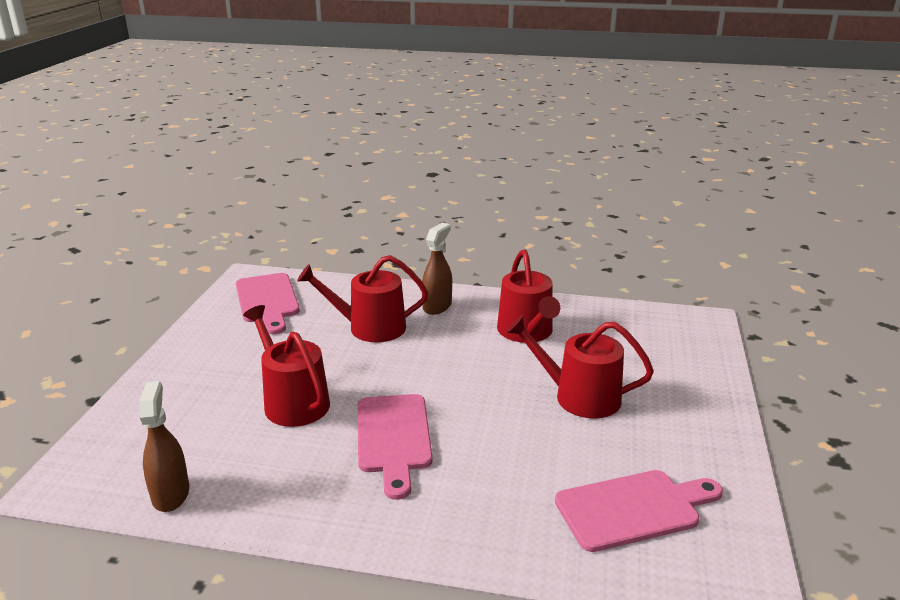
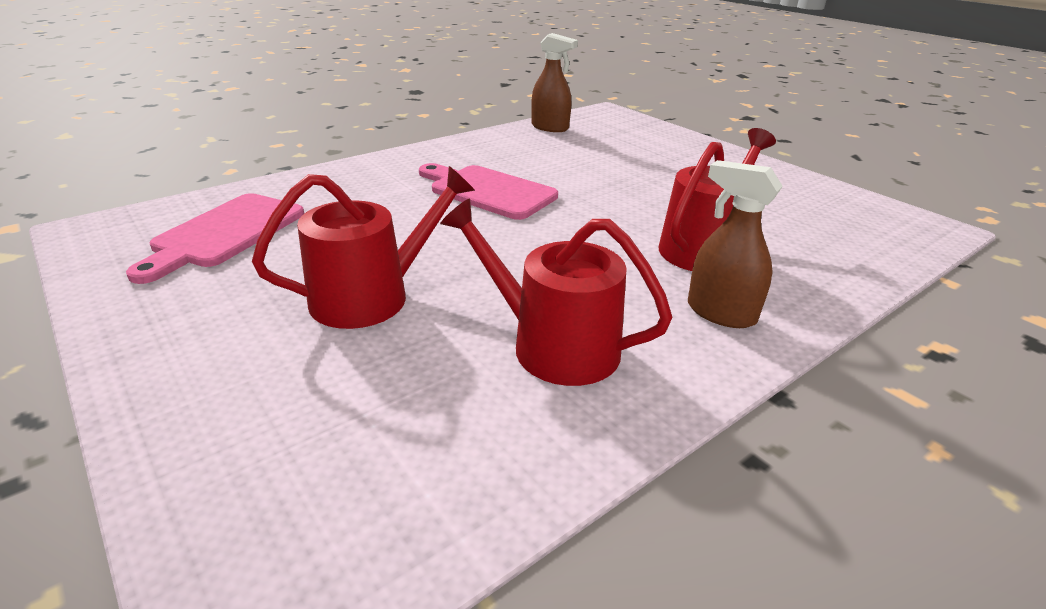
camera: 130 degrees right, 5 degrees up
pink cutting board [236,273,300,334] -> none
red watering can [243,305,330,427] -> none
brown spray bottle [422,223,452,315] -> brown spray bottle turned 150 degrees clockwise [688,160,783,328]

